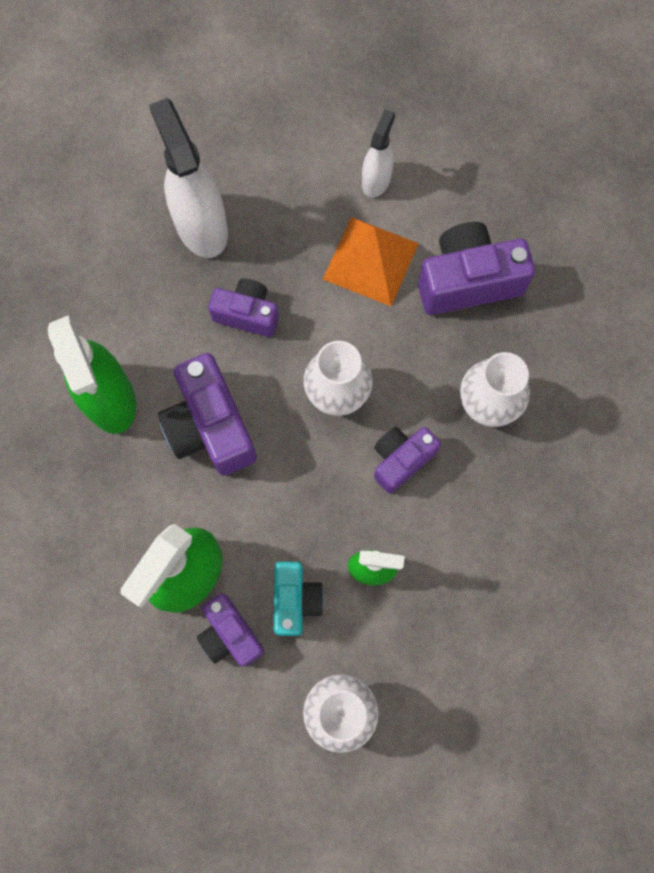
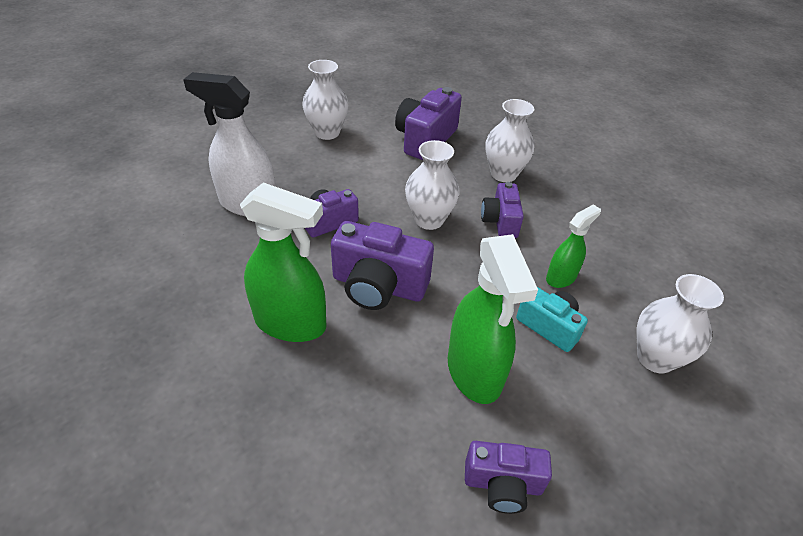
camera: 50 degrees left, 30 degrees down
purple camera [197,593,264,666] -> purple camera moved to [465,441,552,514]
orange pyramid [323,217,419,306] -> none
white spray bottle [362,109,395,197] -> white vase [302,60,348,140]

